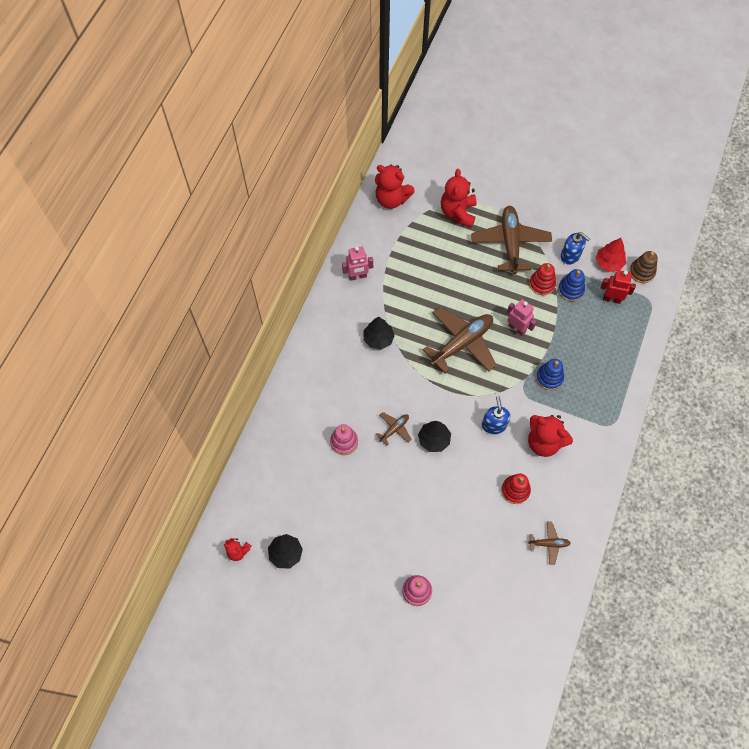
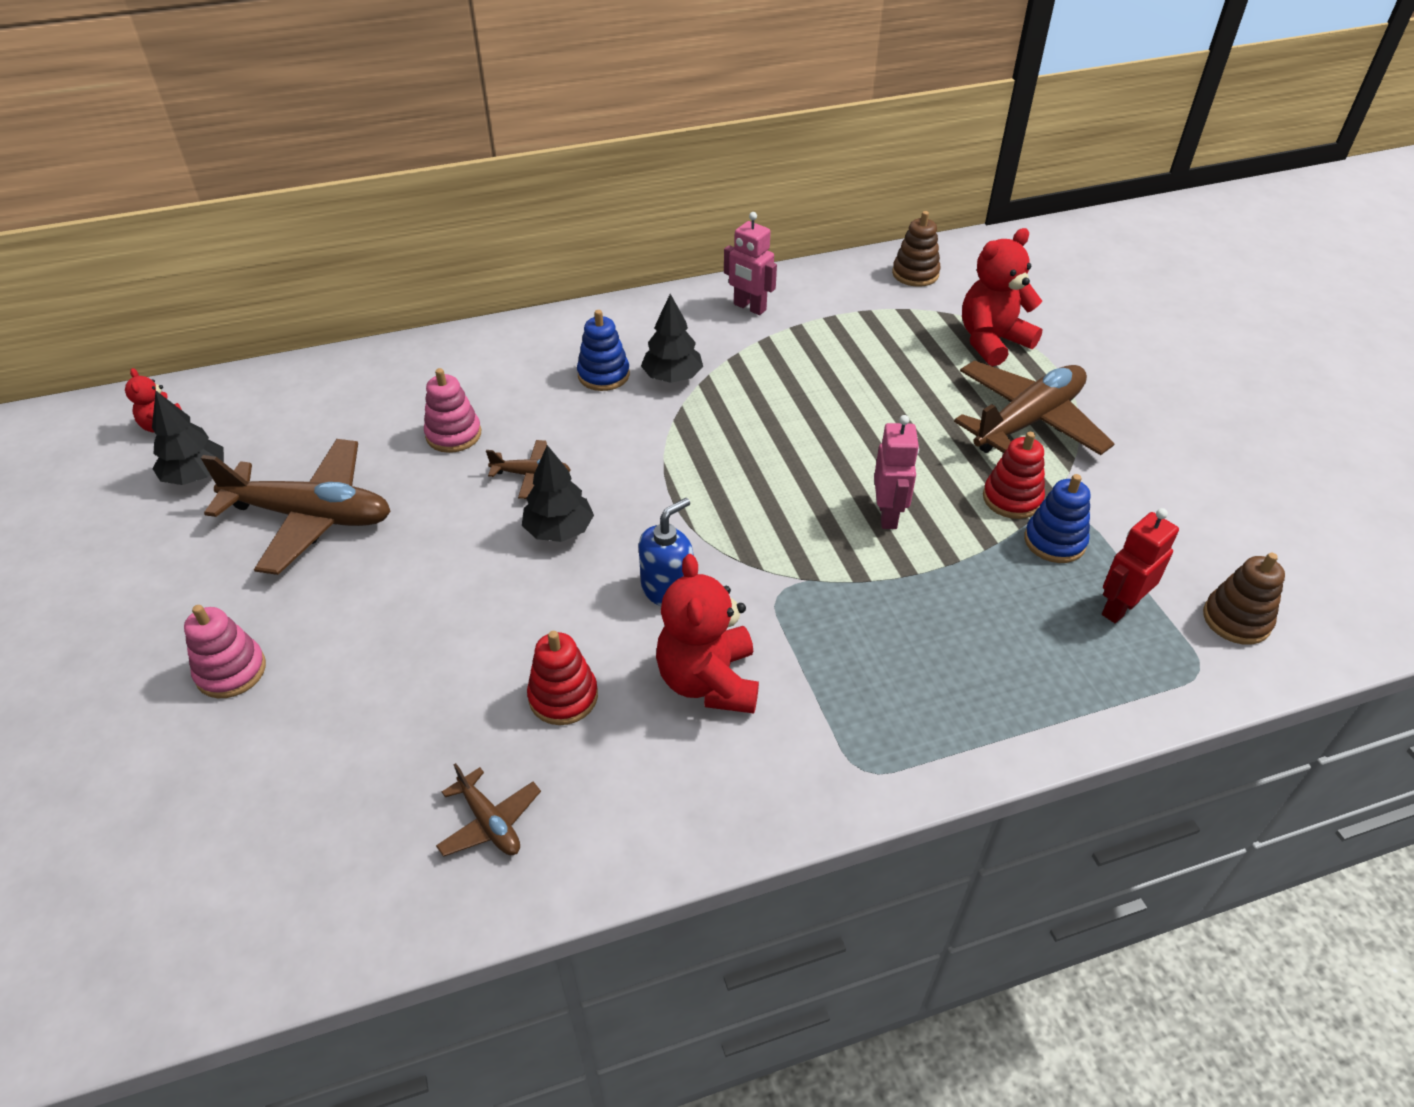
camera: 50 degrees right, 20 degrees down
red teddy bear [375,165,415,209] -> brown stacking toy [892,211,941,287]
brown plane [423,307,497,374] -> brown plane moved to [201,439,391,575]
blue stacking toy [536,359,564,390] -> blue stacking toy moved to [577,310,630,391]
blue soap dispenser [561,232,590,264] -> none
red tree [596,238,626,272] -> none
red robot [601,270,636,304] -> red robot turned 105 degrees counterclockwise [1102,508,1179,623]

